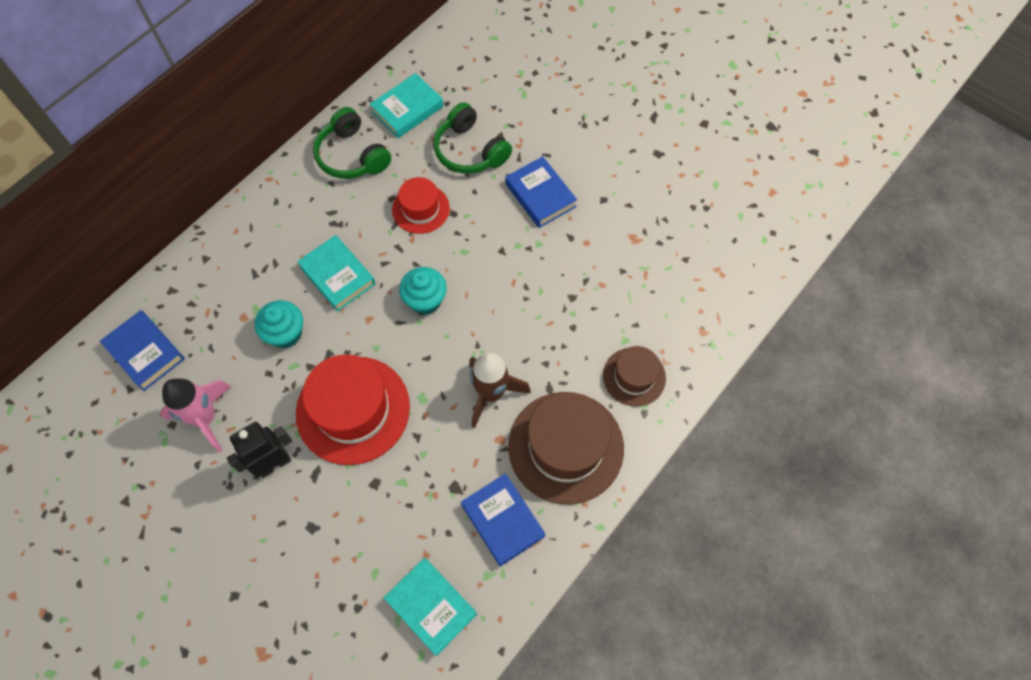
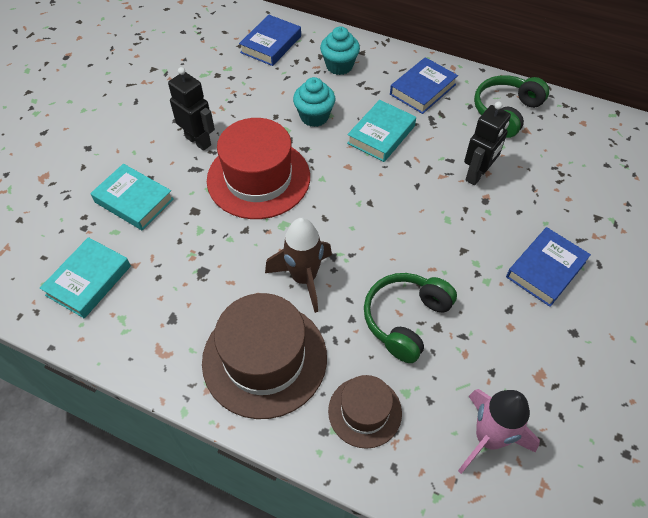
camera: 75 degrees right, 10 degrees down
pink rocket [160,378,232,452] -> pink rocket moved to [458,389,540,474]
turquoise book [370,73,443,138] -> turquoise book moved to [90,164,174,230]
red hat [392,177,450,234] -> black robot [464,102,511,185]
turquoise cupcake [399,267,447,315] -> turquoise cupcake moved to [320,26,360,75]
green headphones [434,102,512,174] -> green headphones moved to [364,273,457,363]
blue book [461,473,545,566] -> blue book moved to [390,57,458,114]

